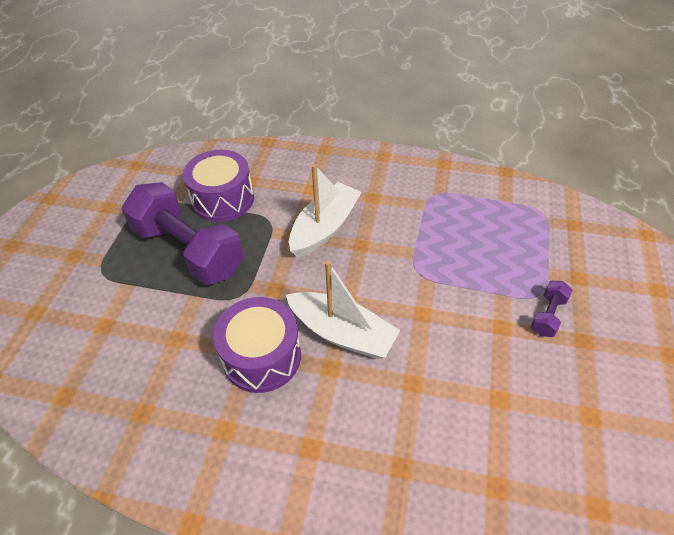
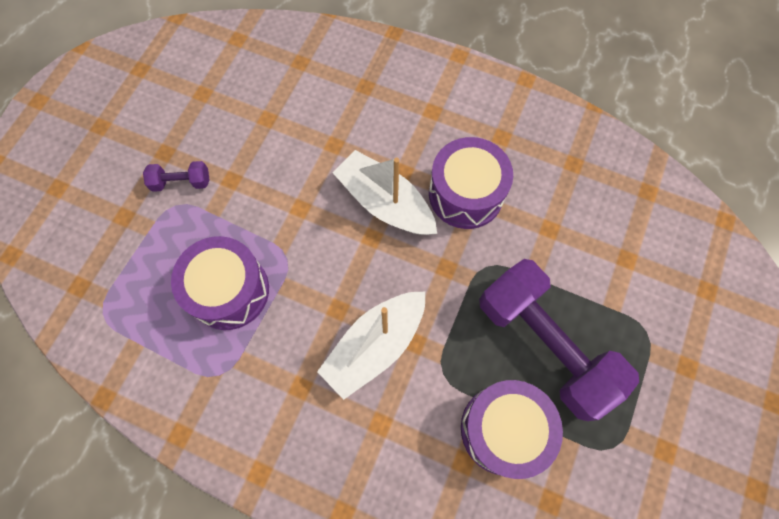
camera: 170 degrees left, 20 degrees up
purple dumbbell [531,281,573,337] -> purple dumbbell turned 45 degrees clockwise [143,161,209,192]
none -> purple drum [171,236,269,330]

